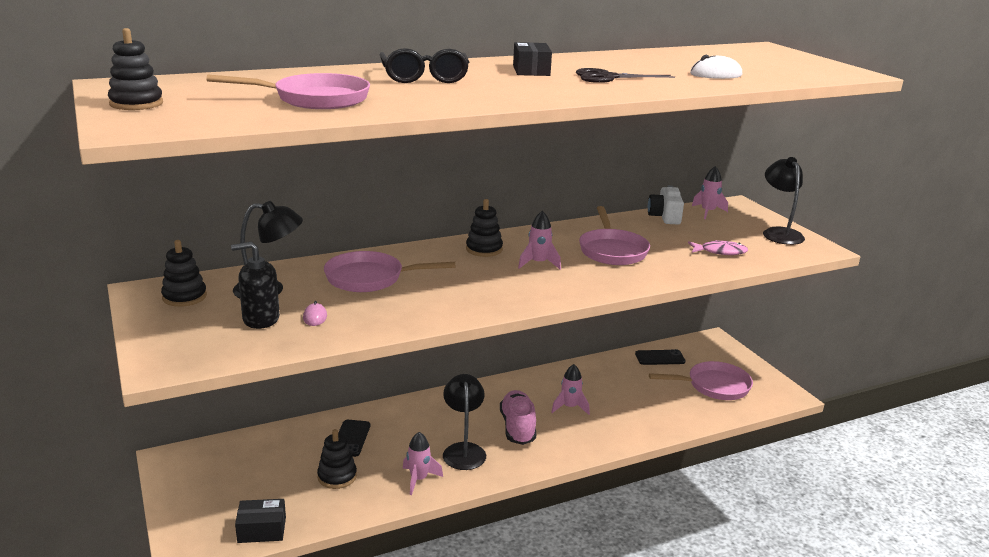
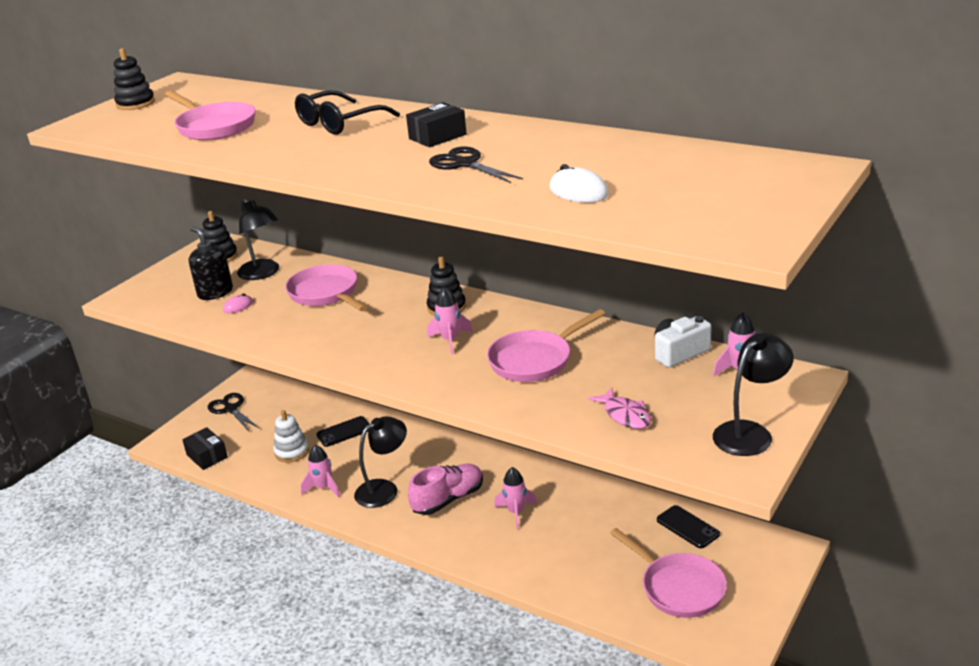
camera: 60 degrees right, 5 degrees up
black stacking toy [317,429,357,489] -> white stacking toy [273,410,309,462]
none -> black scissors [208,393,260,431]

